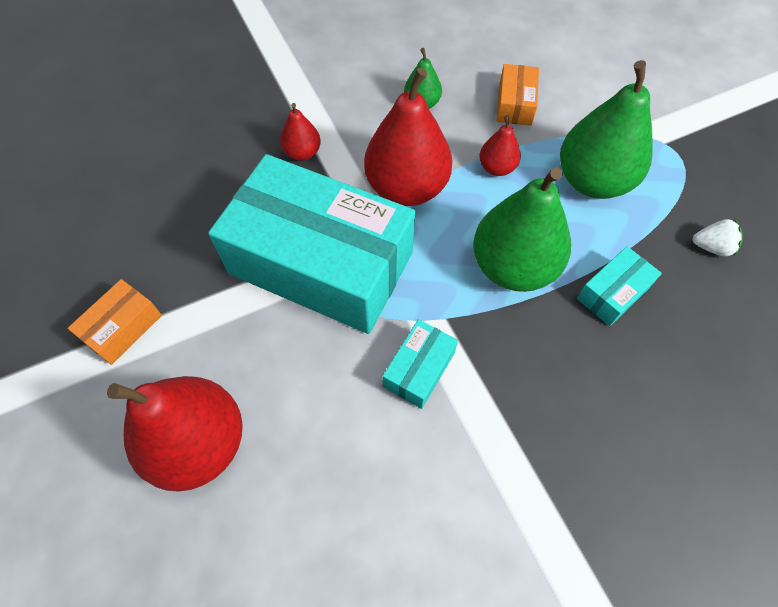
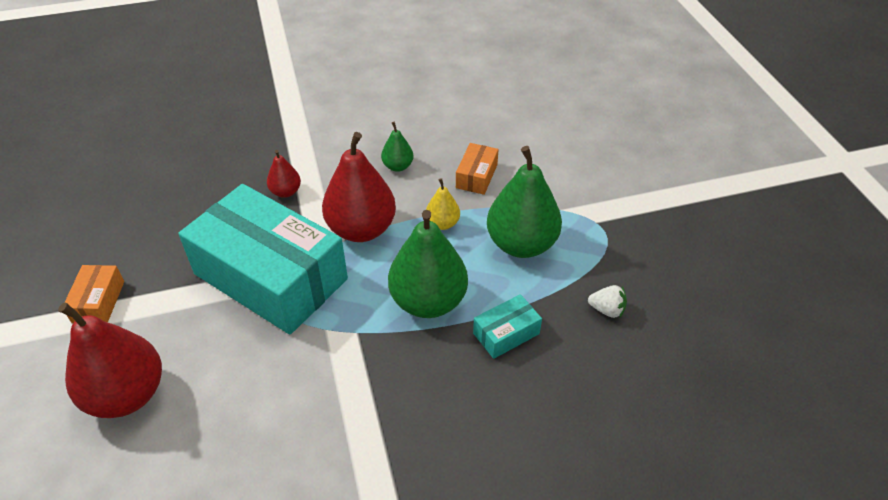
camera: 10 degrees right, 15 degrees down
orange box [68,279,162,365] -> orange box turned 45 degrees counterclockwise [64,265,124,324]
turquoise box [382,319,458,409] -> none
red pear [479,115,521,176] -> yellow pear [426,178,460,230]

